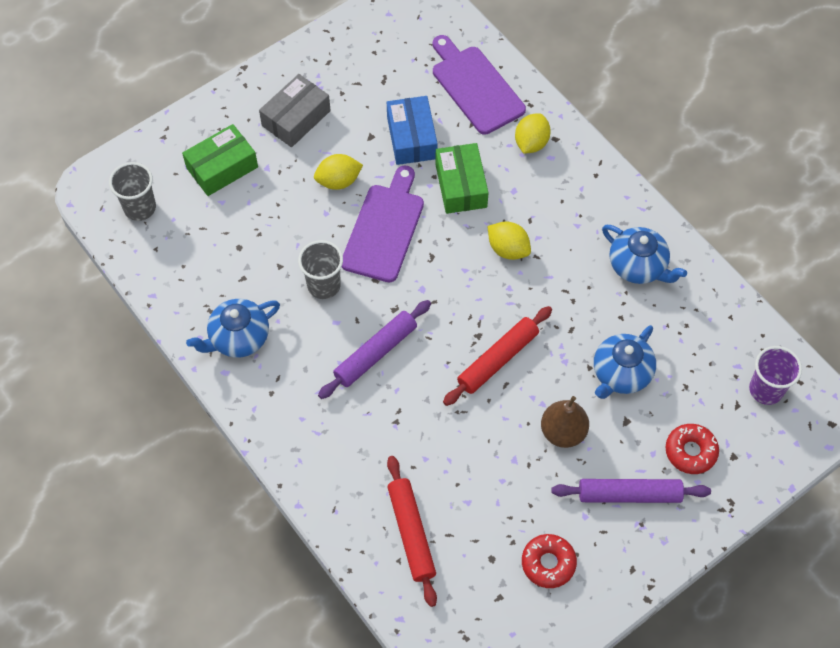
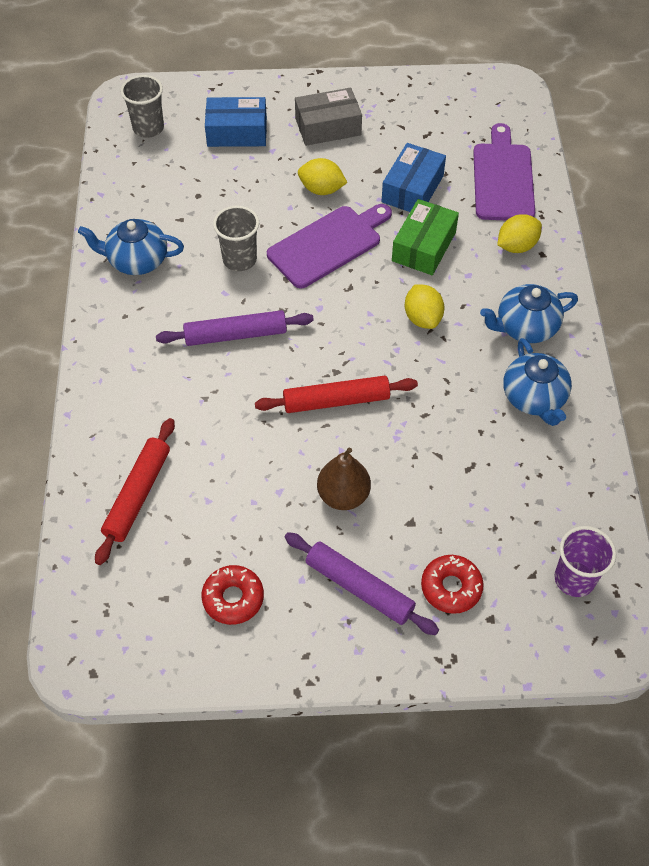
camera: 35 degrees right, 5 degrees down
green box [182,124,258,196] -> blue box [205,97,267,147]
blue teapot [594,325,656,399] -> blue teapot moved to [480,284,578,343]

